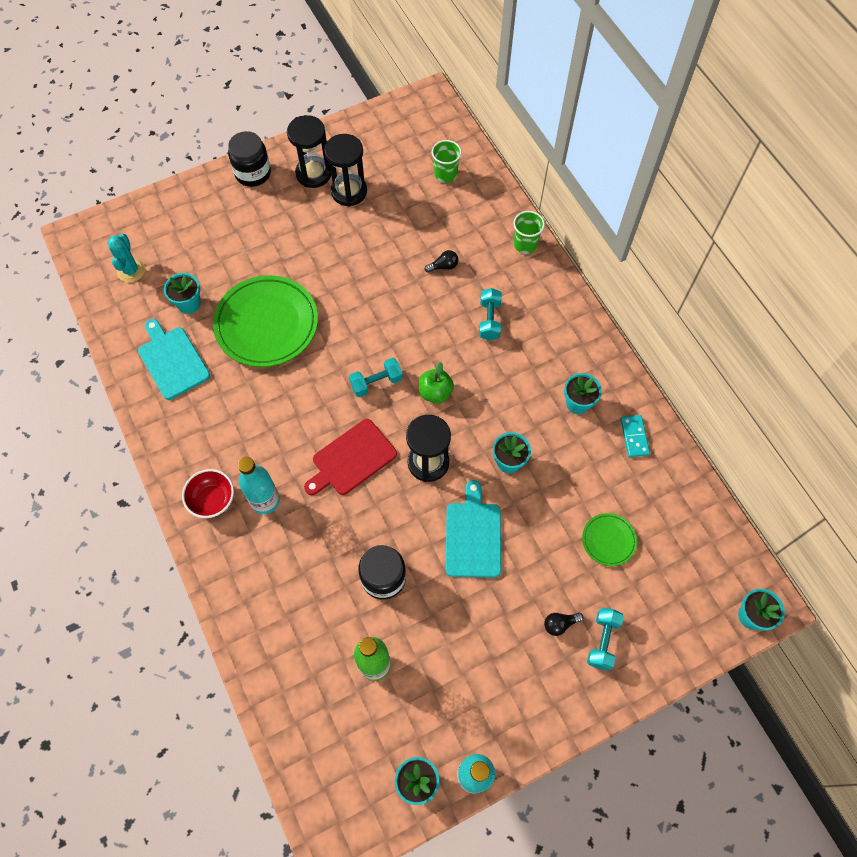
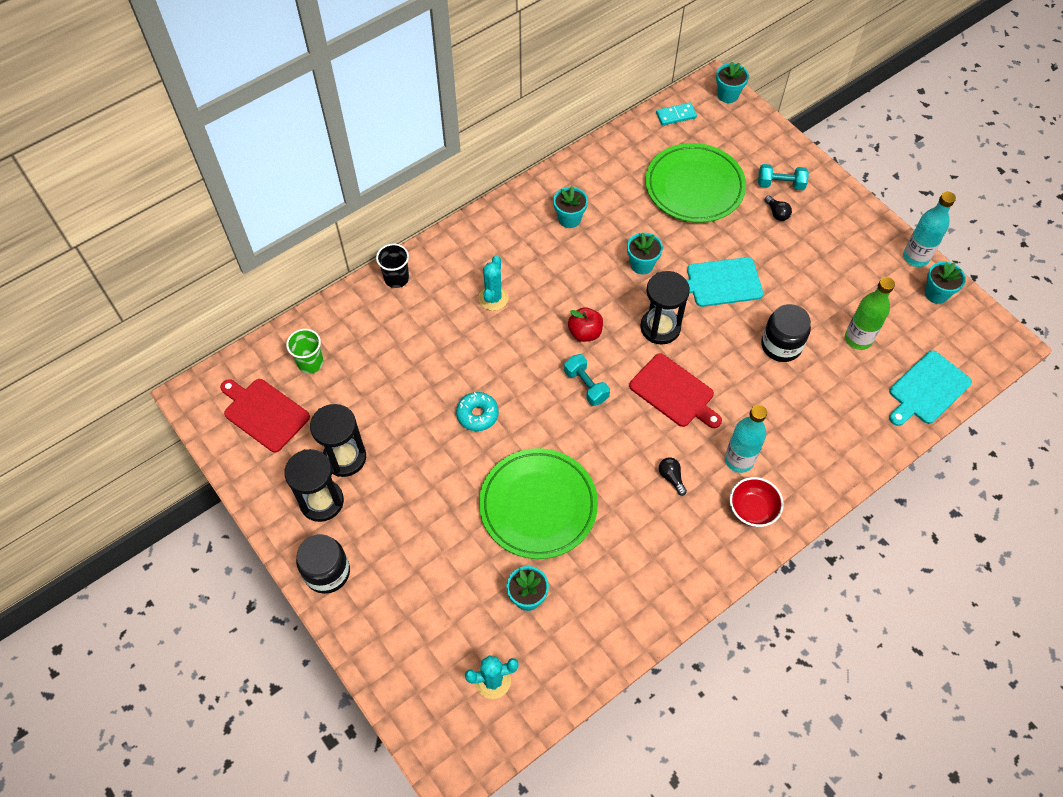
camera: 100 degrees left, 5 degrees down
turquoise cutting board [138,319,210,400] -> turquoise cutting board moved to [889,350,972,426]
green apple [419,362,454,403] -> red apple [568,307,603,342]
black light bulb [425,250,458,273] -> black light bulb moved to [659,457,687,496]
turquoise dumbbell [479,288,502,340] -> turquoise cactus [478,256,508,311]
green cup [513,211,545,254] -> black cup [376,244,409,288]
green plate [582,513,637,566] -> green plate [646,143,746,223], size x2.12
turquoise domino [621,415,650,457] -> turquoise domino moved to [656,103,697,126]
none -> red cutting board [220,379,310,452]
none -> turquoise donut [456,392,499,431]

